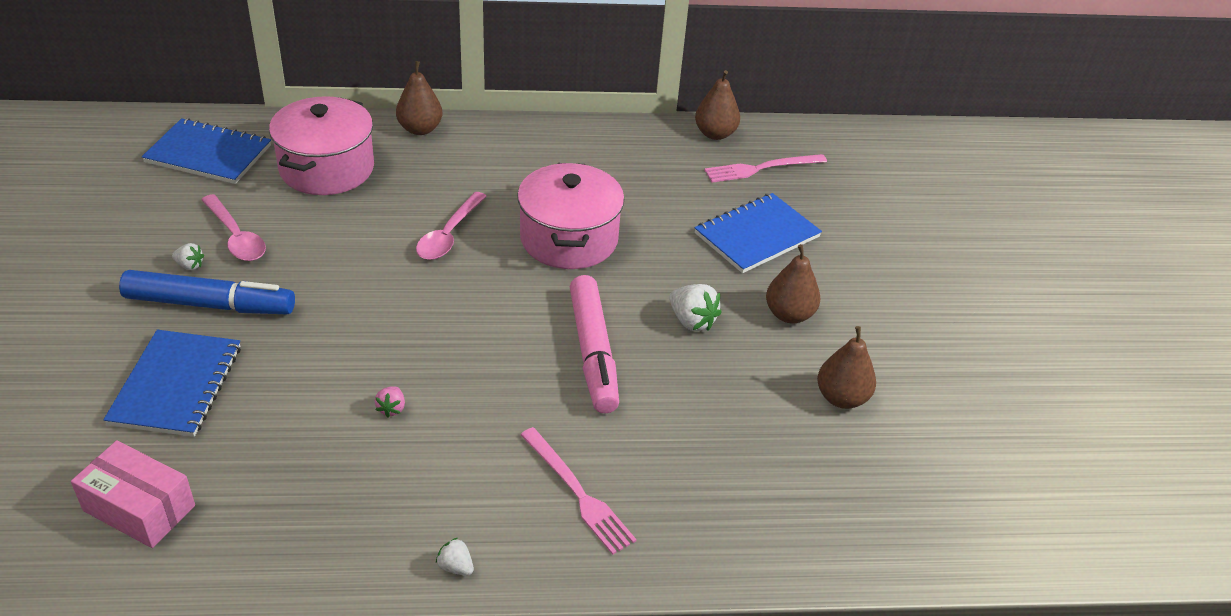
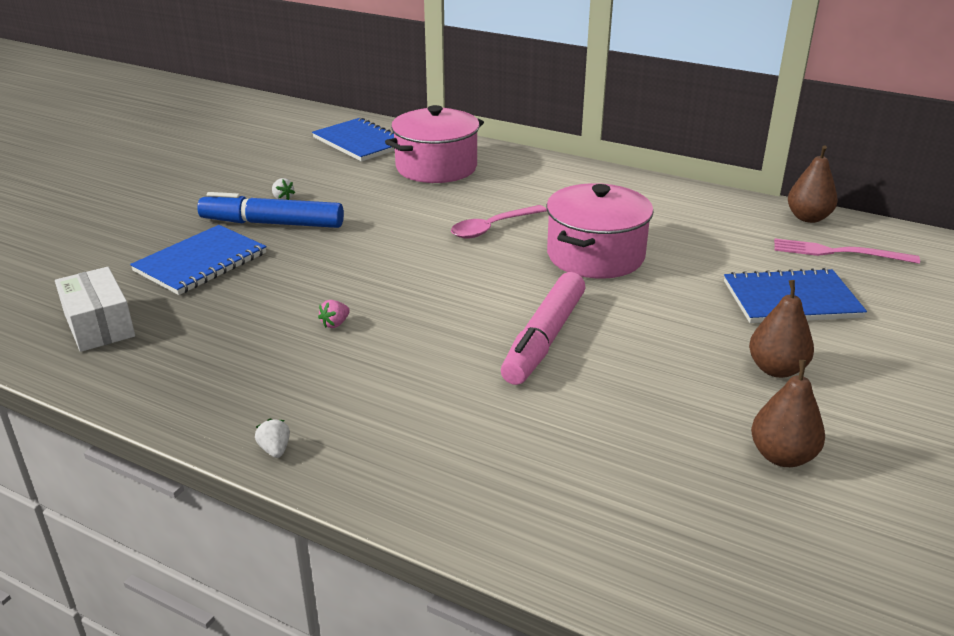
camera: 35 degrees right, 10 degrees down
pink box [71,440,195,548] -> white box [55,267,135,352]
blue marker [119,270,295,314] -> blue marker turned 150 degrees clockwise [197,192,344,228]
pink spoon [201,194,266,261] -> none
brown pear [396,61,443,135] -> none
pink fork [521,427,637,555] -> none
white strawberry [669,284,722,331] -> none

